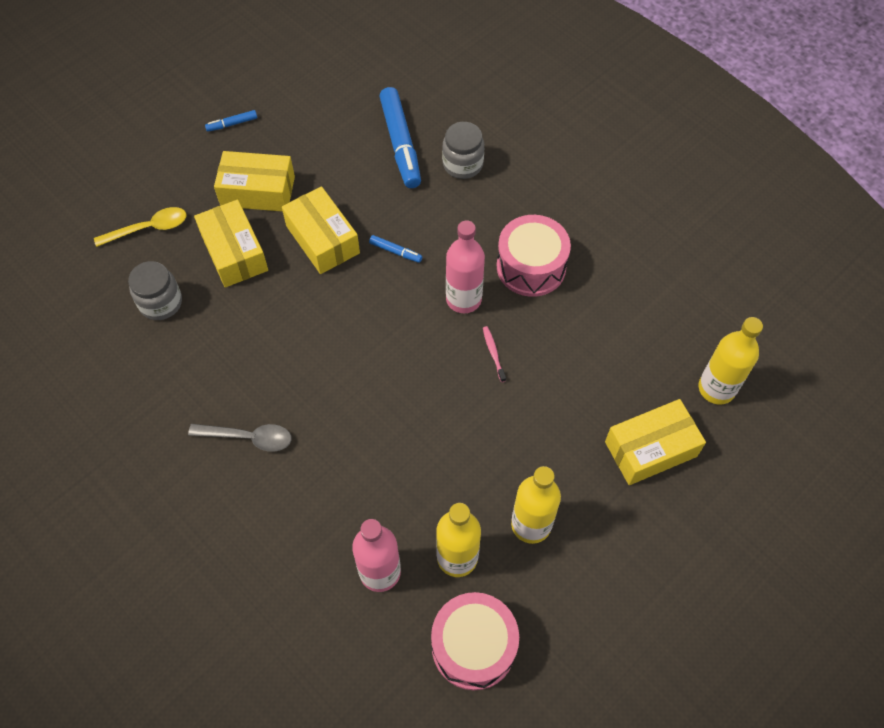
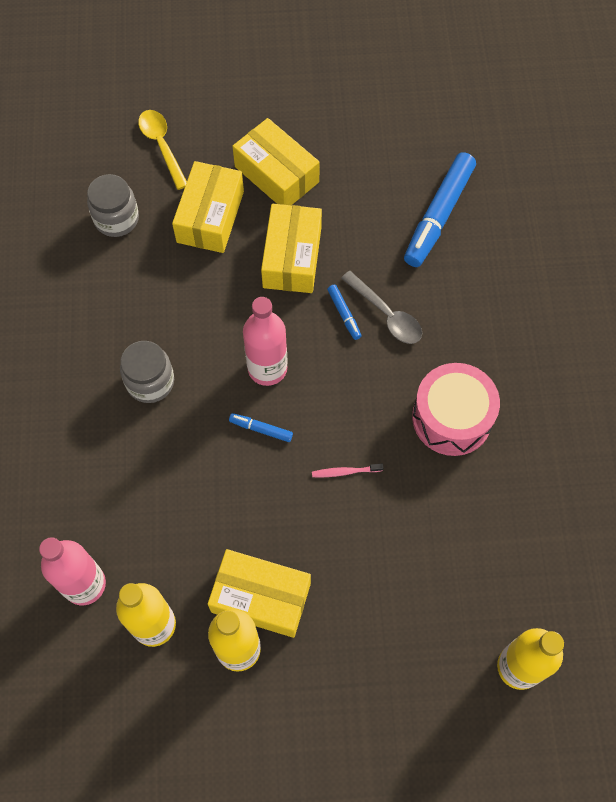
camera: 40 degrees right, 5 degrees up
yellow spoon [94,207,186,247] -> yellow spoon turned 135 degrees counterclockwise [138,110,187,190]
grey spoon [188,424,291,452] -> grey spoon moved to [341,271,422,344]
blue marker [205,110,257,132] -> blue marker moved to [229,413,293,442]
pink drum [431,592,519,691] -> none
grey jar [442,122,484,179] -> grey jar moved to [120,341,174,403]
pink bottle [446,220,485,313] -> pink bottle moved to [243,297,288,386]
pink toothbrush [483,326,506,382] -> pink toothbrush turned 120 degrees counterclockwise [312,464,383,477]
yellow box [605,399,706,485] -> yellow box moved to [208,549,311,638]

